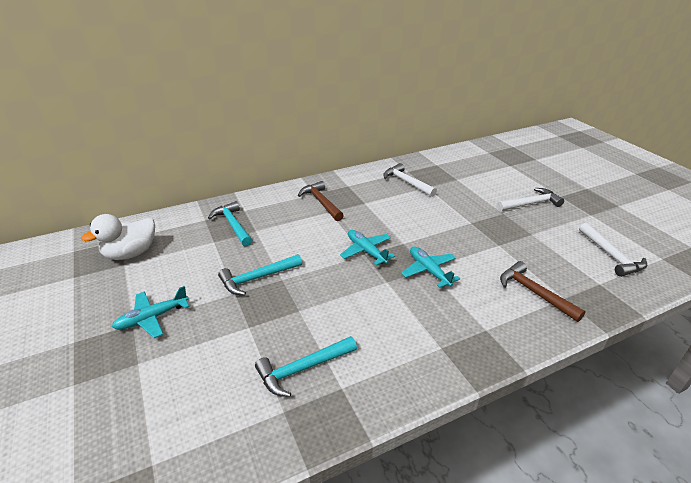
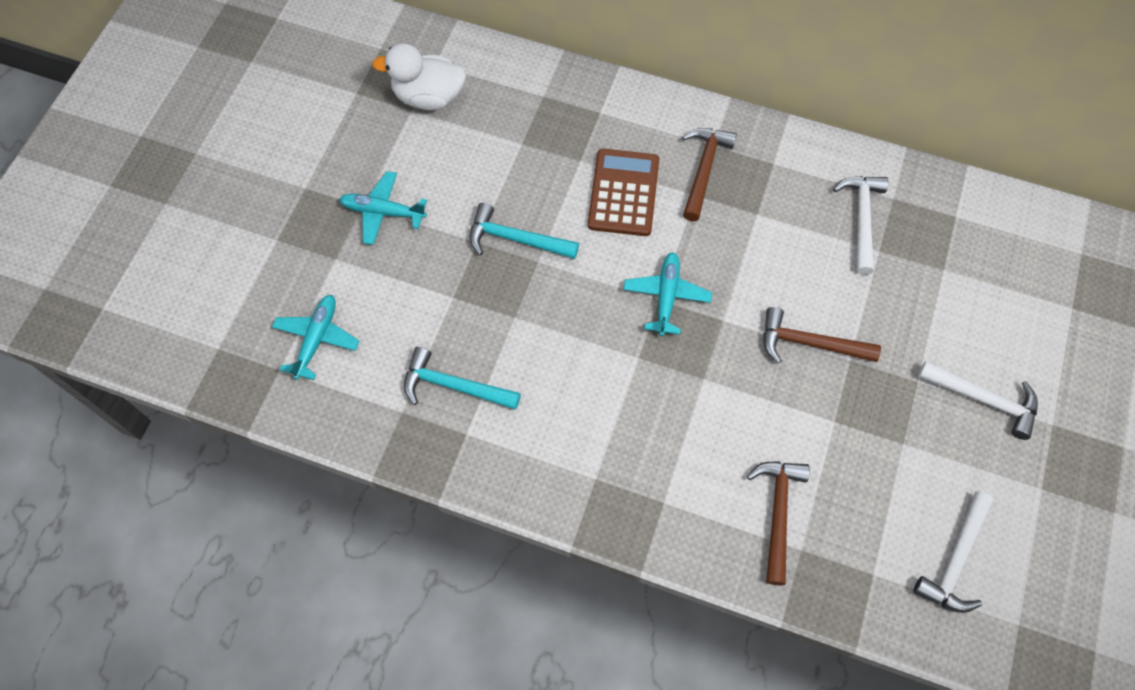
camera: 45 degrees right, 30 degrees up
turquoise hammer [208,201,252,246] -> none
turquoise plane [401,246,460,288] -> turquoise plane moved to [272,295,360,380]
none -> brown calculator [588,149,659,236]
none -> brown hammer [763,307,881,364]

